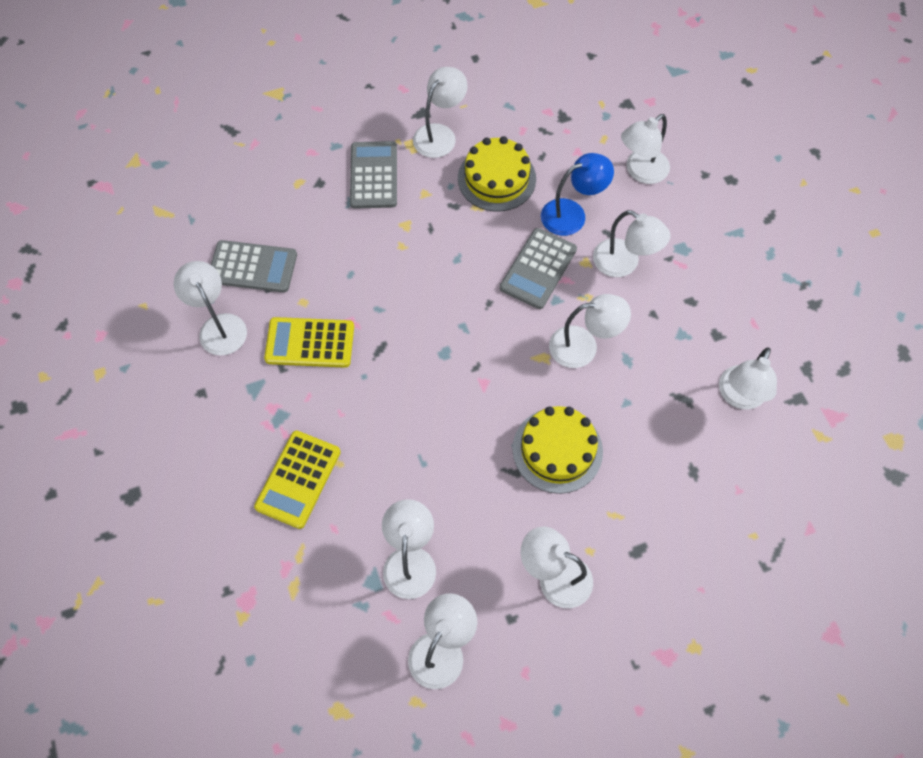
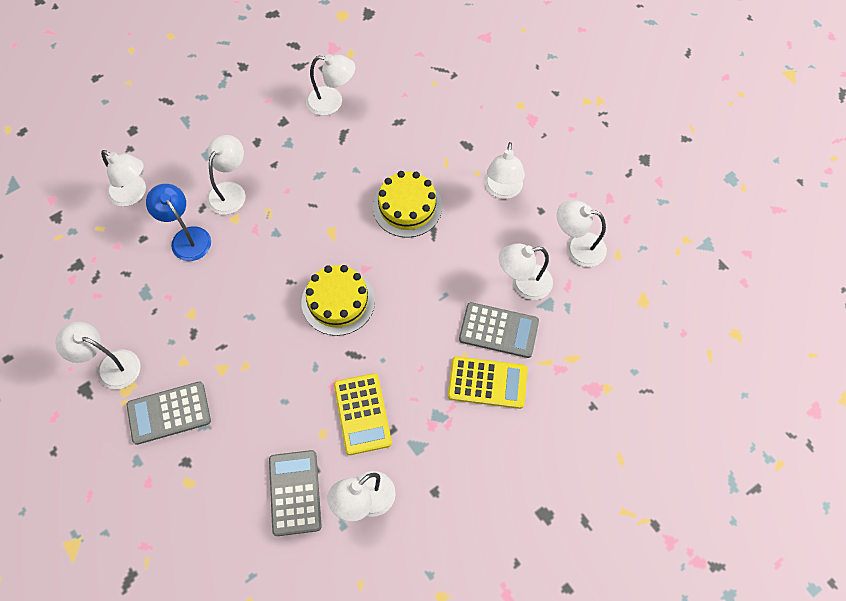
camera: 105 degrees left, 0 degrees up
yellow cake [458,136,536,212] -> yellow cake moved to [301,265,375,336]
grey calculator [500,228,577,309] -> grey calculator moved to [459,302,539,358]
white lamp [549,294,631,368] -> none

